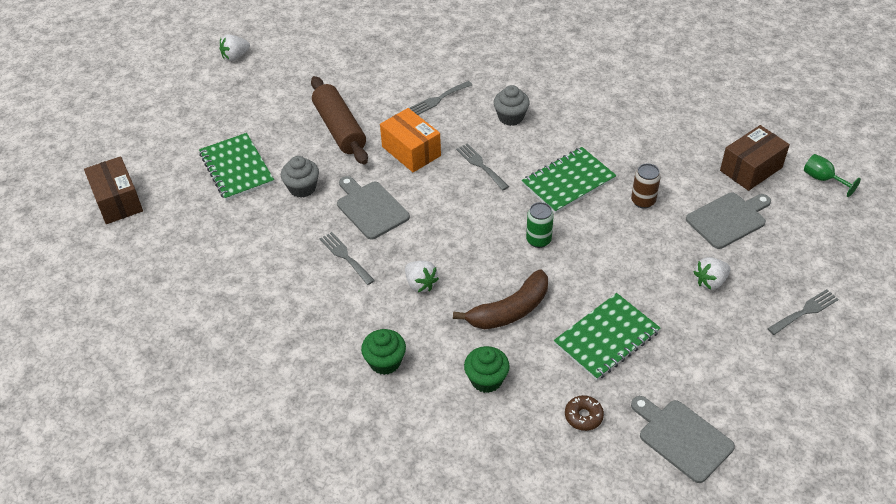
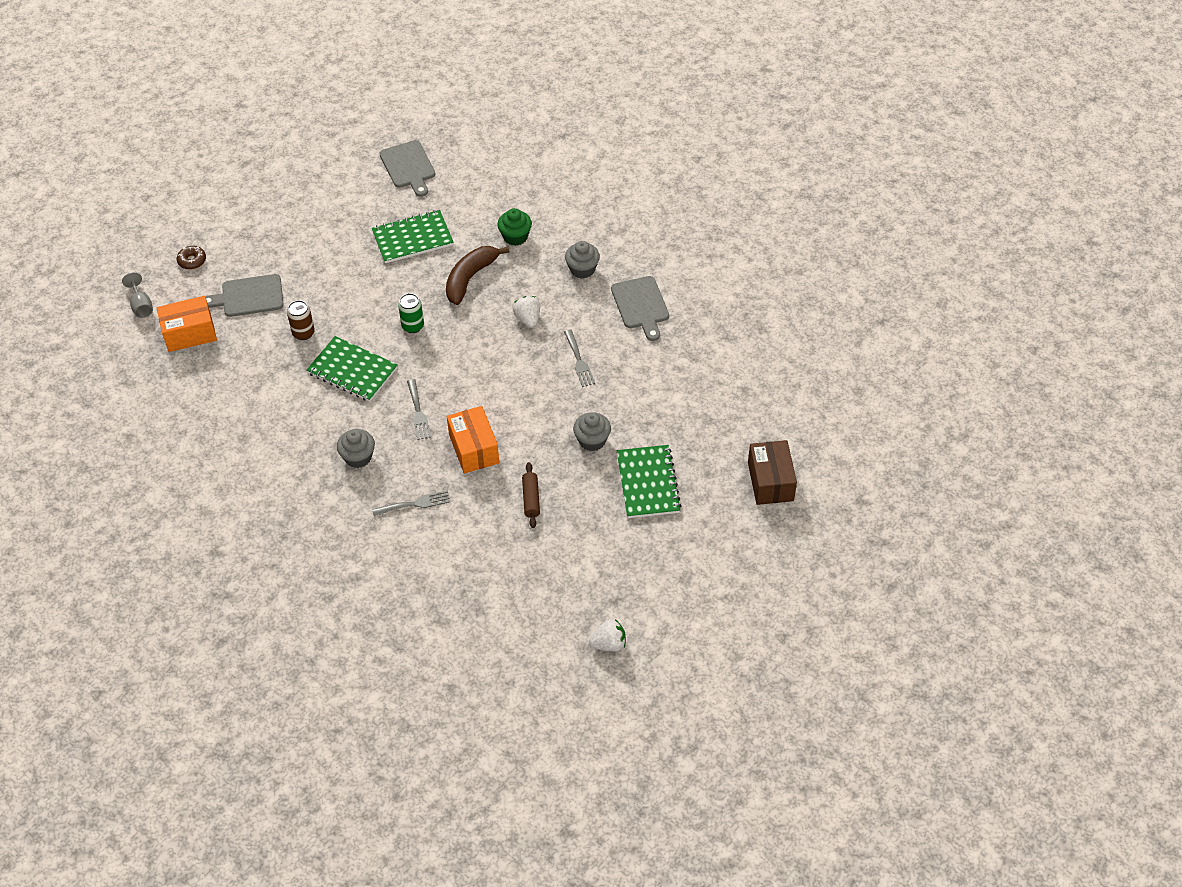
camera: 160 degrees left, 5 degrees up
brown rolling pin [311,76,368,164] -> brown rolling pin [522,462,540,528], size x0.52
grey cutting board [337,176,410,240] -> grey cutting board moved to [611,276,669,341]
green cupcake [361,329,406,375] -> grey cupcake [565,241,600,279]
brown banana [453,269,548,329] -> brown banana turned 45 degrees counterclockwise [446,246,510,305]
green notebook [522,147,617,214] -> green notebook turned 45 degrees clockwise [307,336,398,402]
brown donut [565,395,604,431] -> brown donut moved to [176,246,206,270]
white strawberry [694,257,730,290] -> none
brown box [720,125,790,191] -> orange box [157,296,217,352]
grey fork [767,289,839,335] -> none
green goblet [804,154,861,197] -> grey goblet [122,272,153,318]

